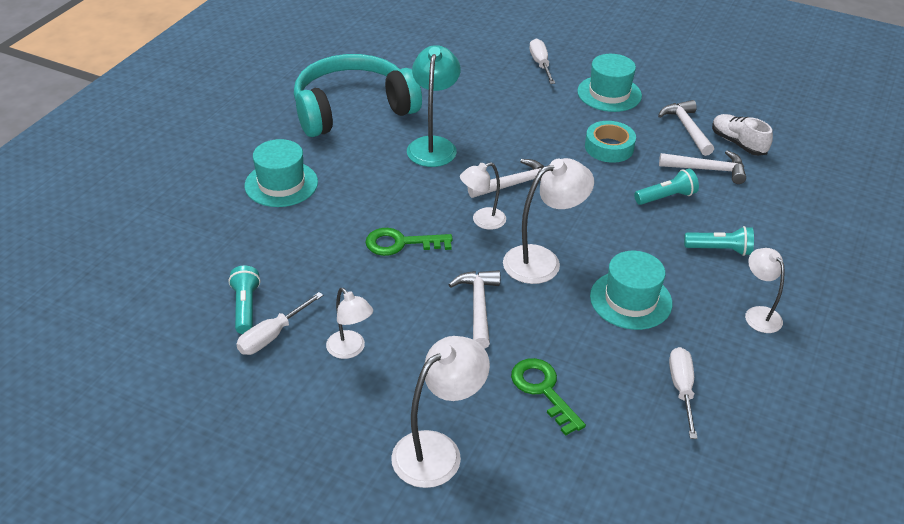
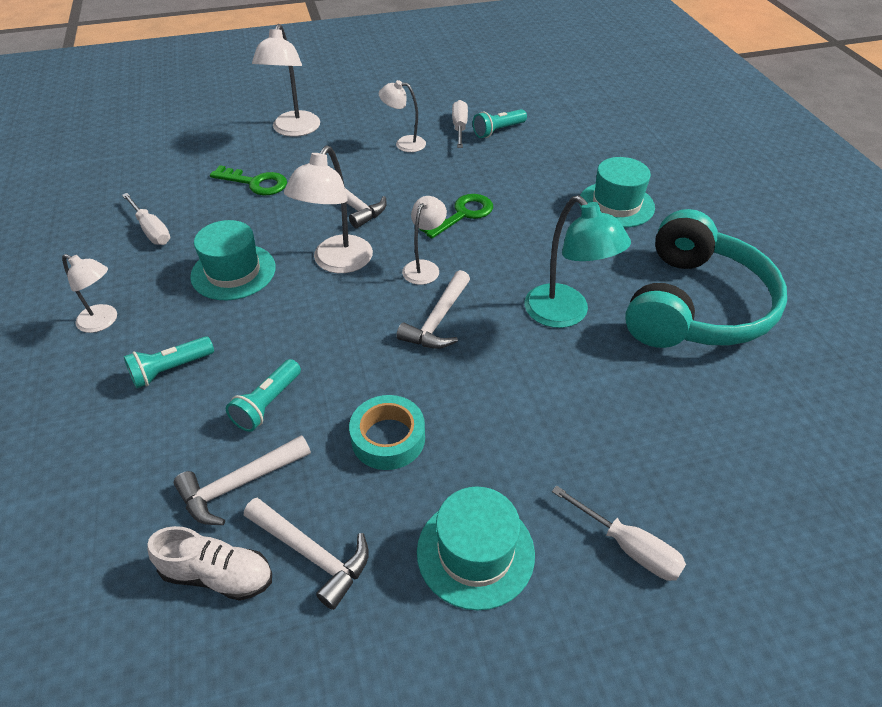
camera: 140 degrees right, 5 degrees up
turquoise flashlight [228,266,260,334] -> turquoise flashlight turned 105 degrees clockwise [473,109,527,138]

